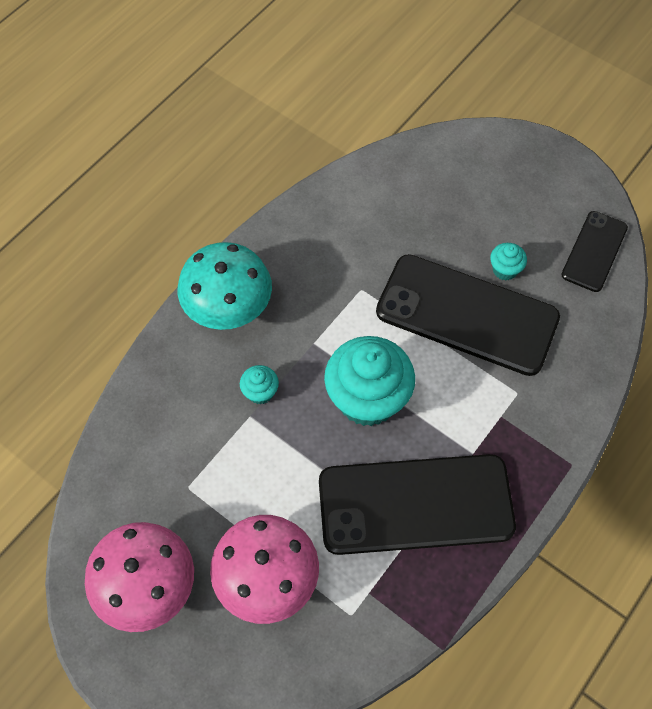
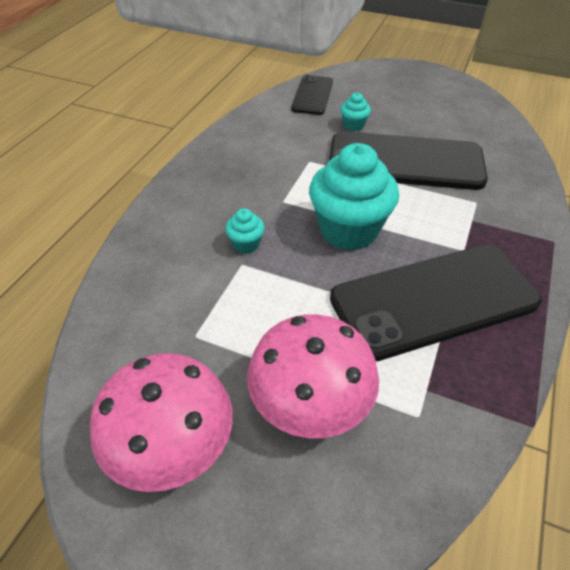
camera: 15 degrees left, 15 degrees down
turquoise mushroom [178,242,272,330] -> none
turquoise cupcake [490,243,527,281] -> turquoise cupcake moved to [340,92,371,131]
black phone [561,211,628,292] -> black phone moved to [291,75,333,115]

